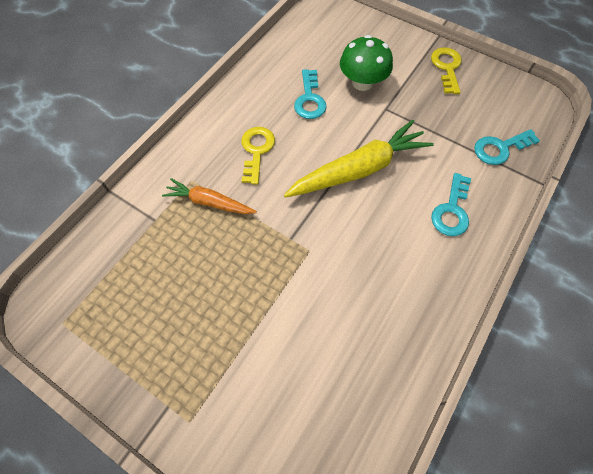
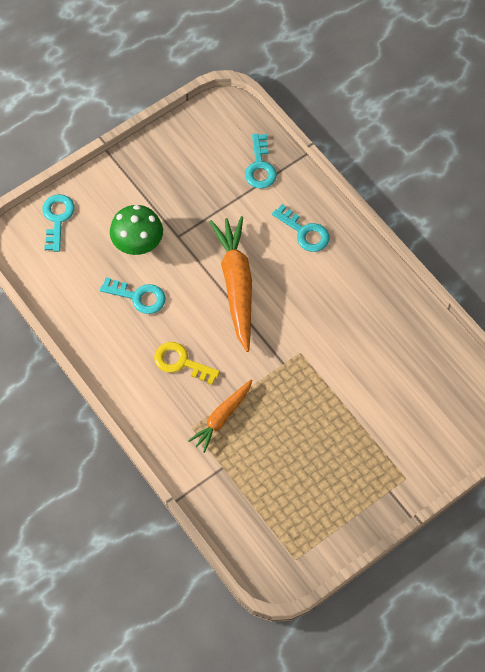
camera: 70 degrees left, 0 degrees up
yellow carrot [284,120,434,198] -> orange carrot [209,216,252,352]
yellow key [431,47,462,94] -> none
none -> turquoise key [42,194,75,252]

